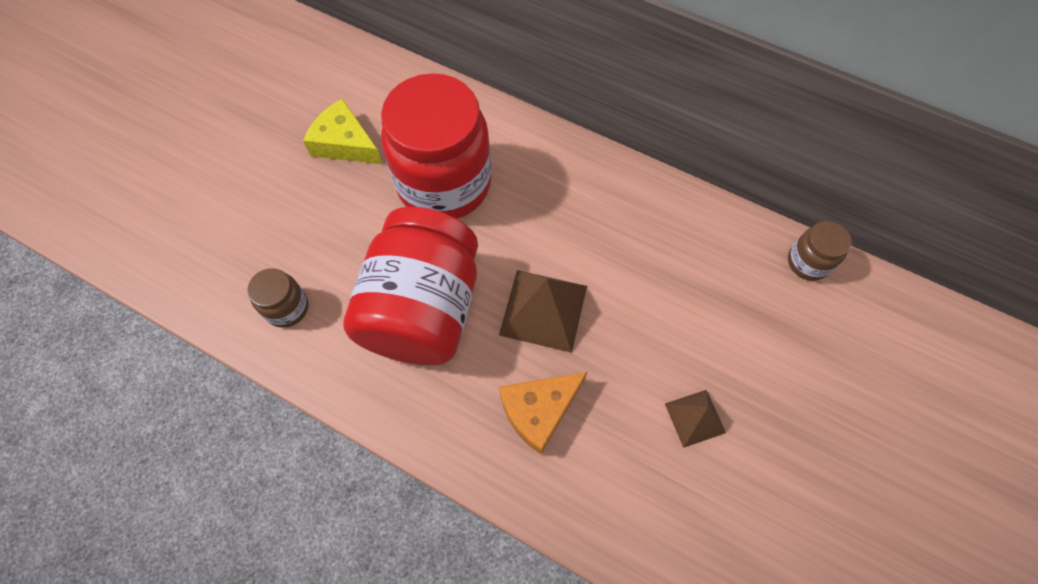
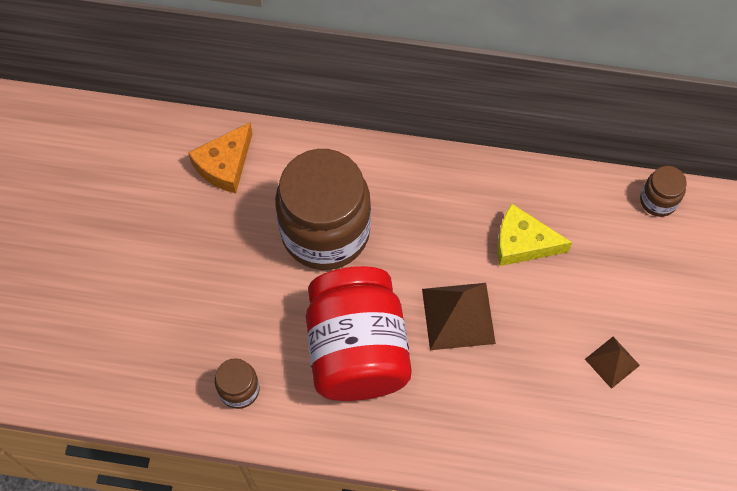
camera: 20 degrees left, 0 degrees up
yellow cheese [303,98,382,164] -> yellow cheese moved to [497,204,572,266]
red jar [381,73,491,219] -> brown jar [275,149,371,270]
orange cheese [499,372,587,454] -> orange cheese moved to [188,123,253,193]

